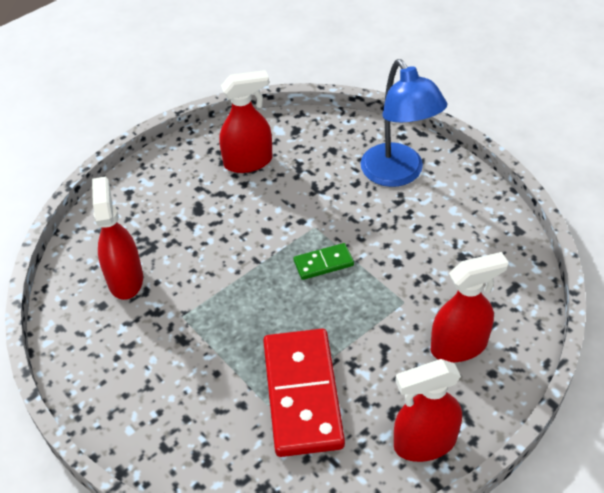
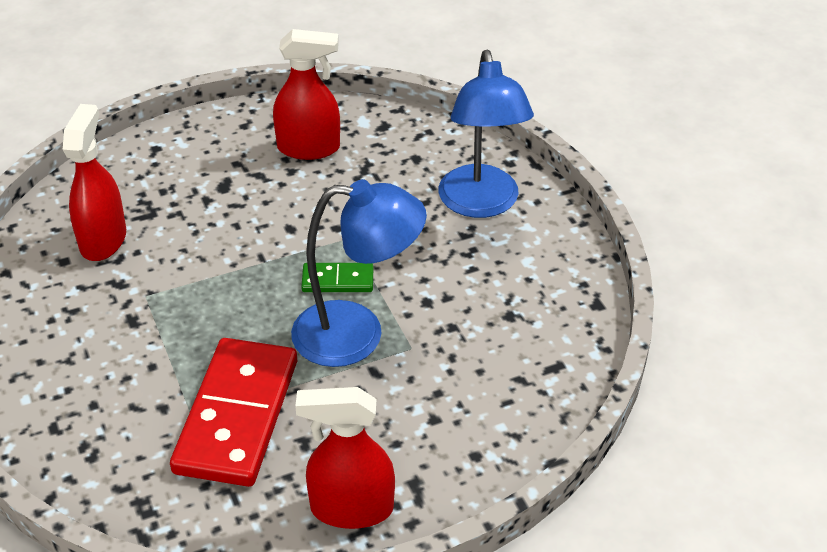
camera: 15 degrees right, 5 degrees down
red spray bottle [431,252,509,362] -> none
none -> blue lamp [291,179,427,367]

